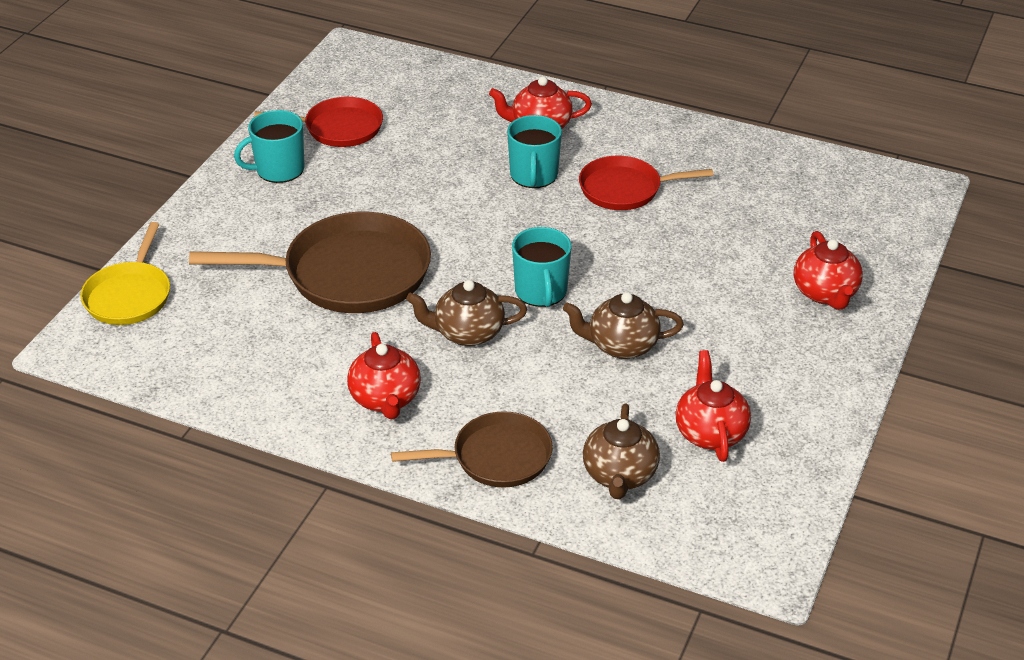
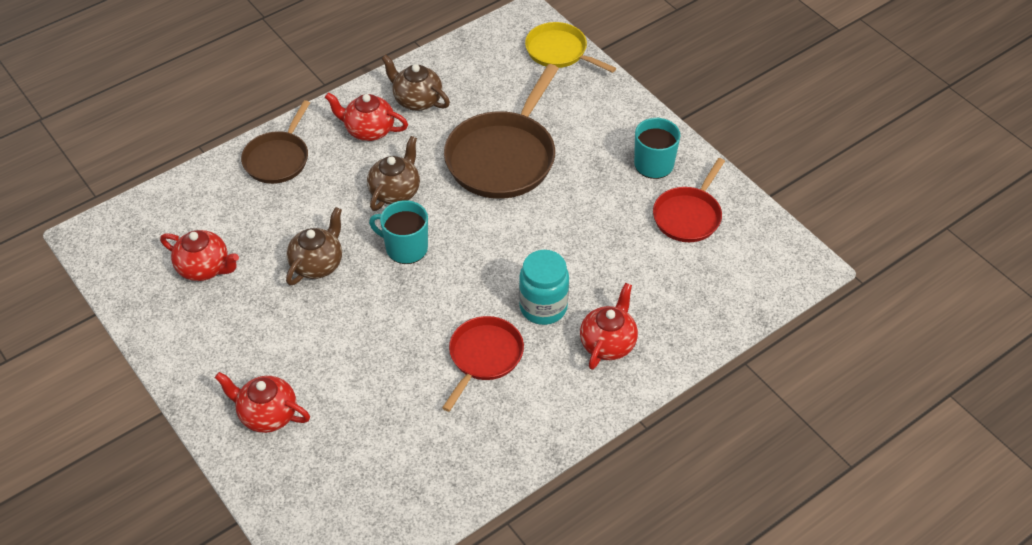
camera: 120 degrees right, 10 degrees up
turquoise mug [507,115,562,188] -> turquoise jar [519,250,569,325]
brown teapot [583,404,660,499] -> brown teapot moved to [381,55,450,111]

